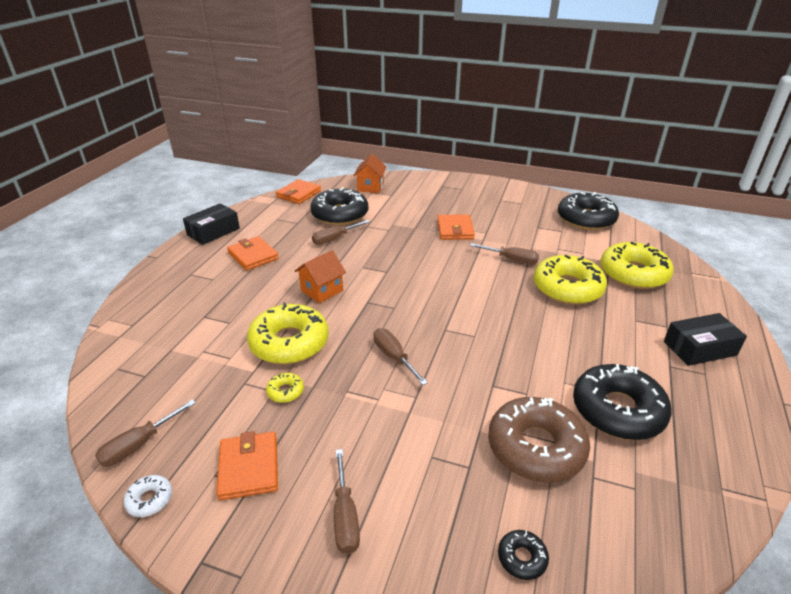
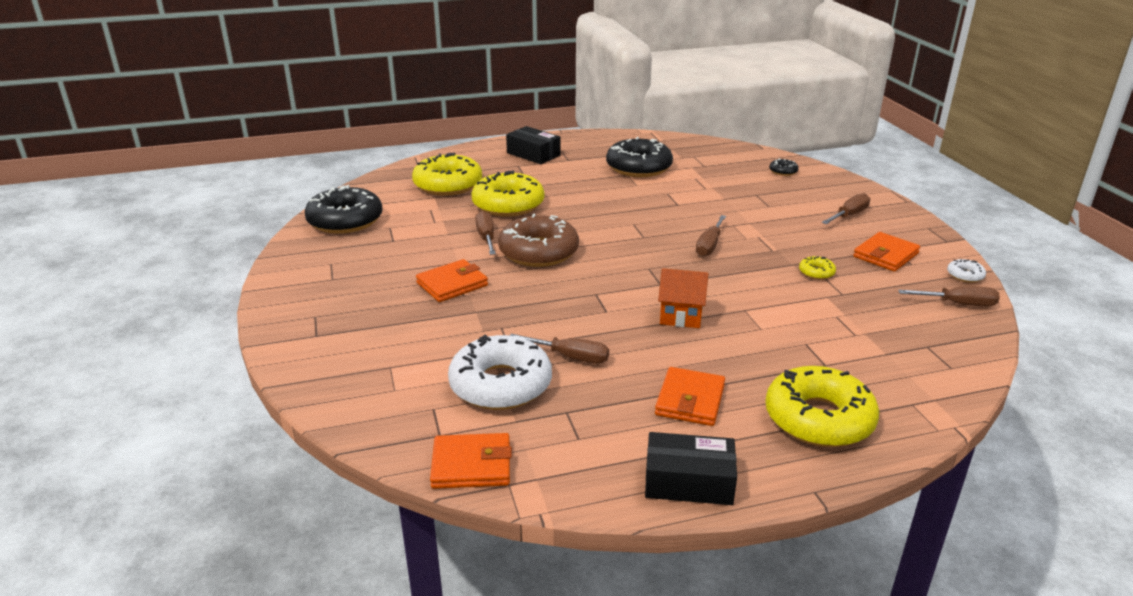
camera: 125 degrees left, 5 degrees down
yellow donut [247,302,329,364] -> yellow donut moved to [765,366,879,447]
black donut [310,187,368,225] -> white donut [448,334,552,410]
orange house [353,154,386,193] -> none
brown donut [488,397,590,482] -> brown donut moved to [498,214,579,267]

